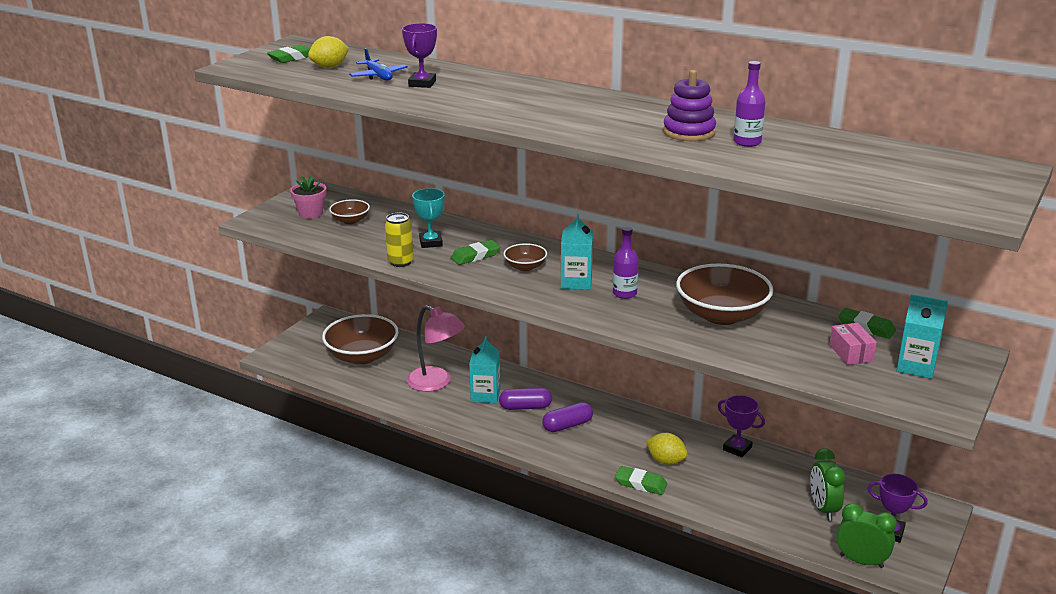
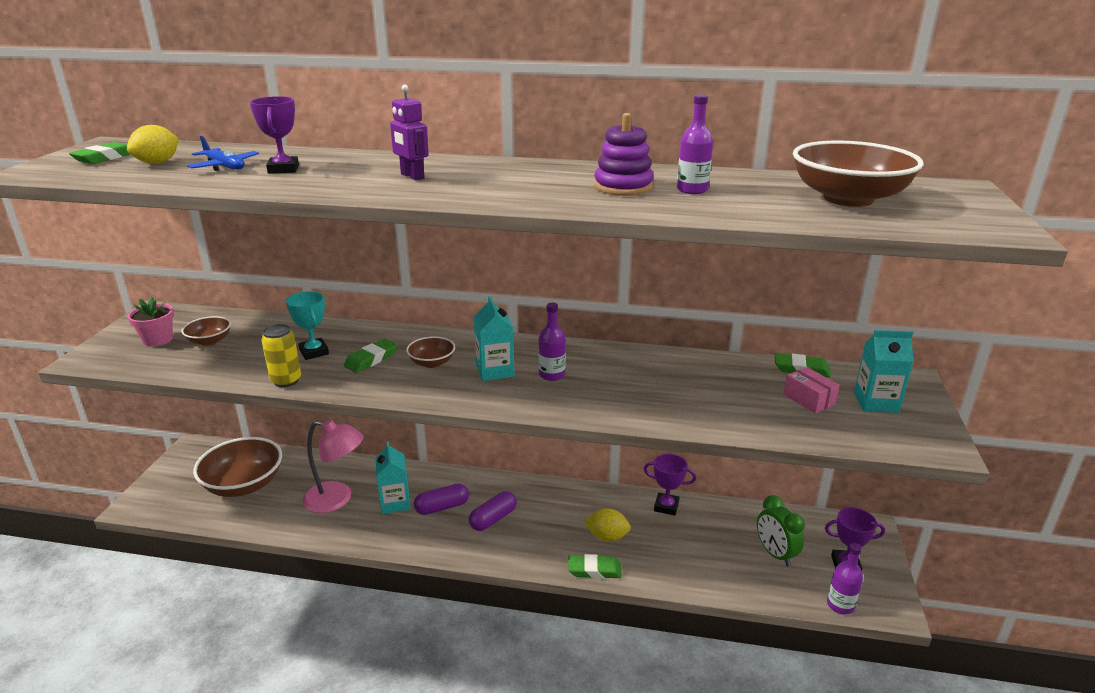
camera: 20 degrees left, 0 degrees up
brown bowl [676,264,773,325] -> brown bowl moved to [793,141,924,207]
green clock [837,503,897,568] -> purple bottle [827,543,863,614]
none -> purple robot [390,85,429,181]

